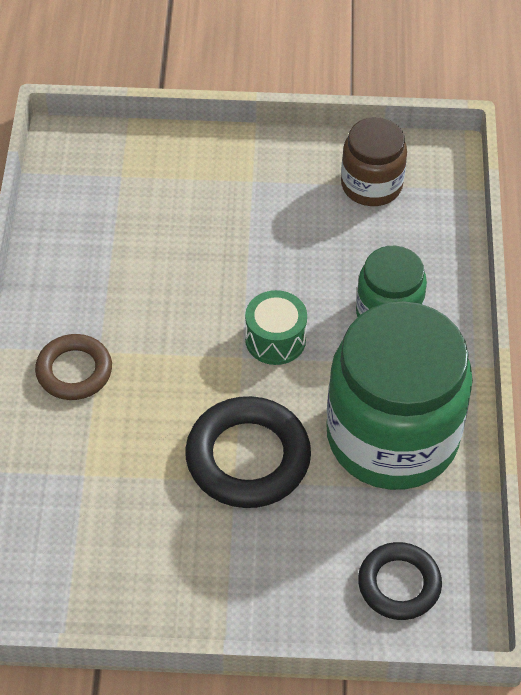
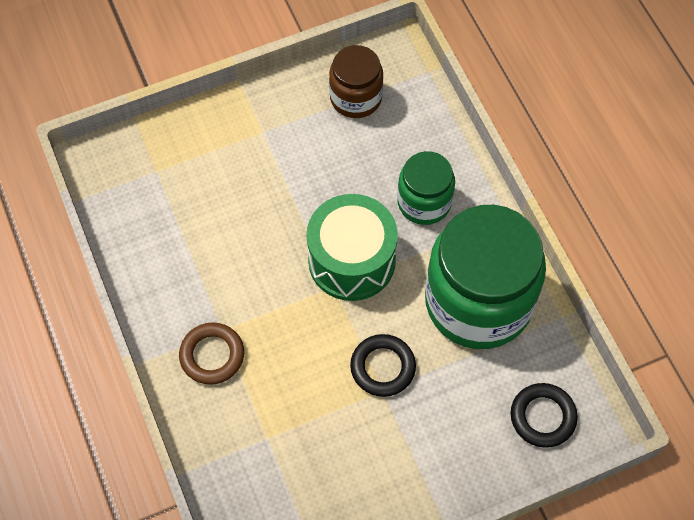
camera: 25 degrees left, 10 degrees up
black ring [185,396,311,508] -> black ring [350,334,416,397], size x0.64
green drum [245,290,307,365] -> green drum [307,194,398,301], size x1.72

